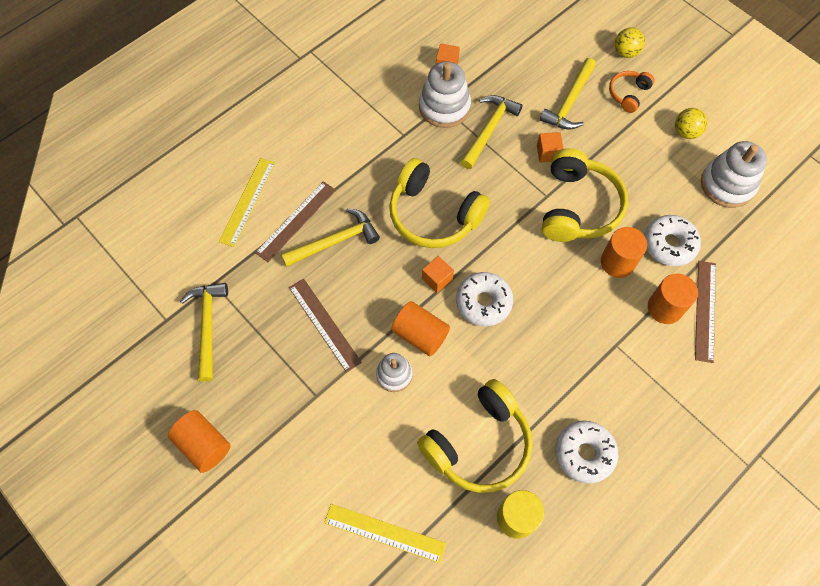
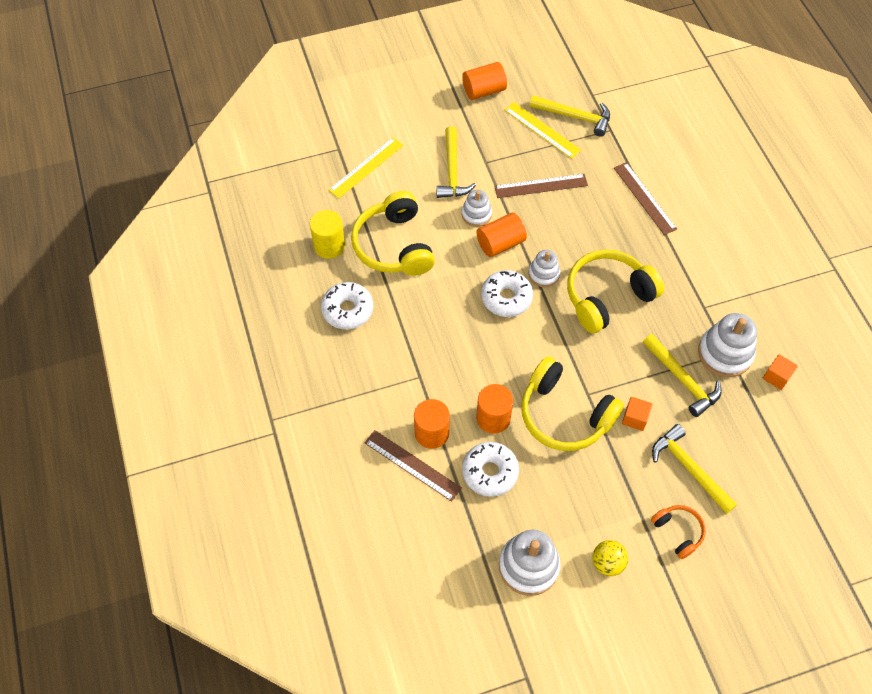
camera: 115 degrees right, 5 degrees down
yellow ruler [219,158,275,247] -> yellow ruler moved to [505,102,581,159]
yellow hammer [281,208,380,267] -> yellow hammer moved to [436,126,476,198]
orange cube [422,256,454,293] -> white stacking toy [528,250,560,287]
yellow ball [615,28,645,58] -> none

